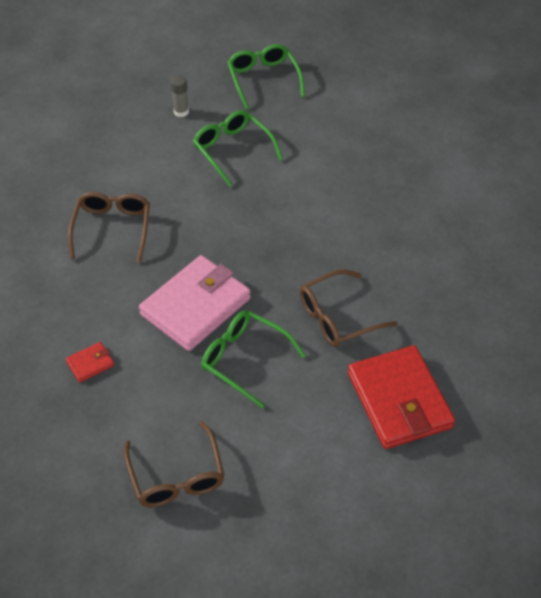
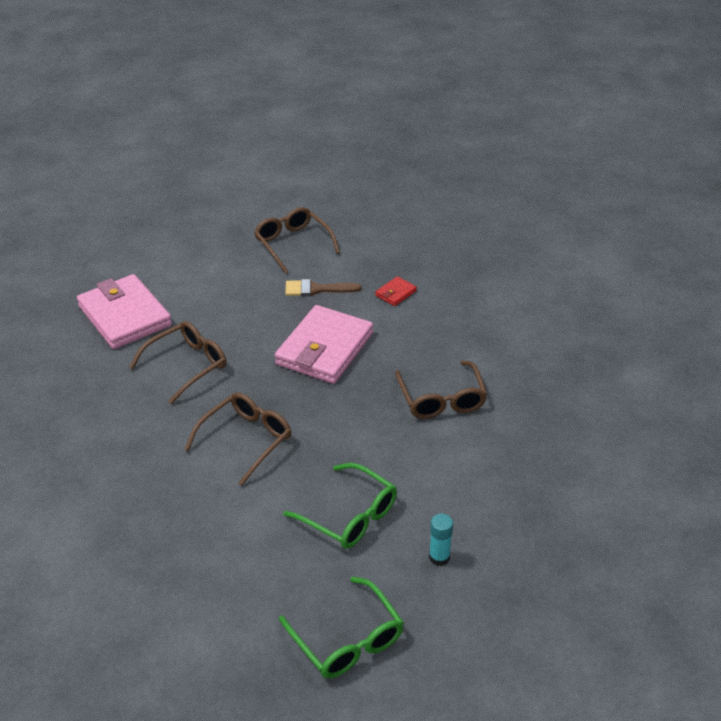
camera: 165 degrees right, 10 degrees down
grey glue stick [171,75,189,117] -> turquoise glue stick [429,514,453,566]
green glasses [201,311,306,408] -> none
red wallet [348,345,455,449] -> pink wallet [77,274,172,349]
none -> brown glasses [185,392,291,486]
none -> brown brush [285,279,361,296]

